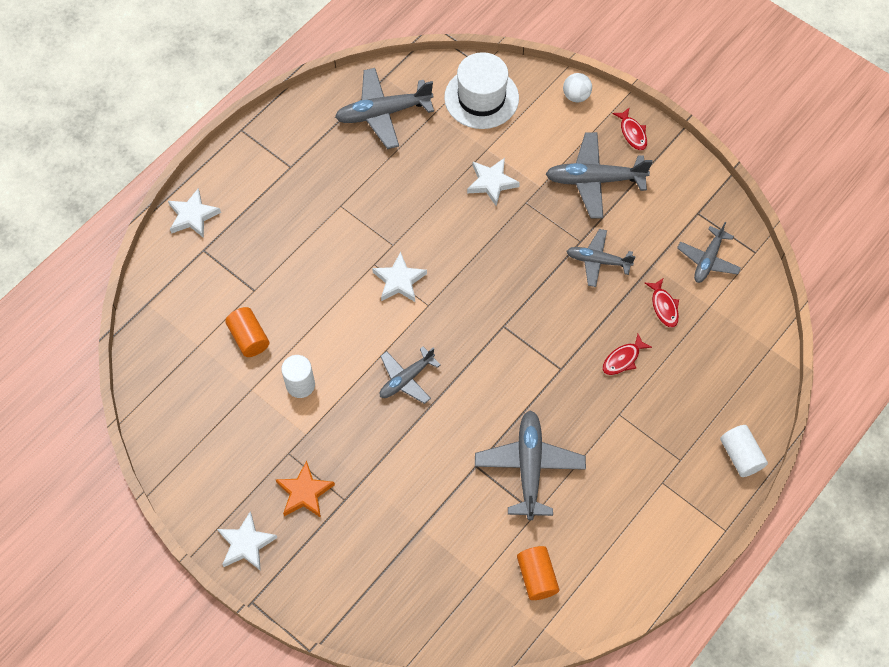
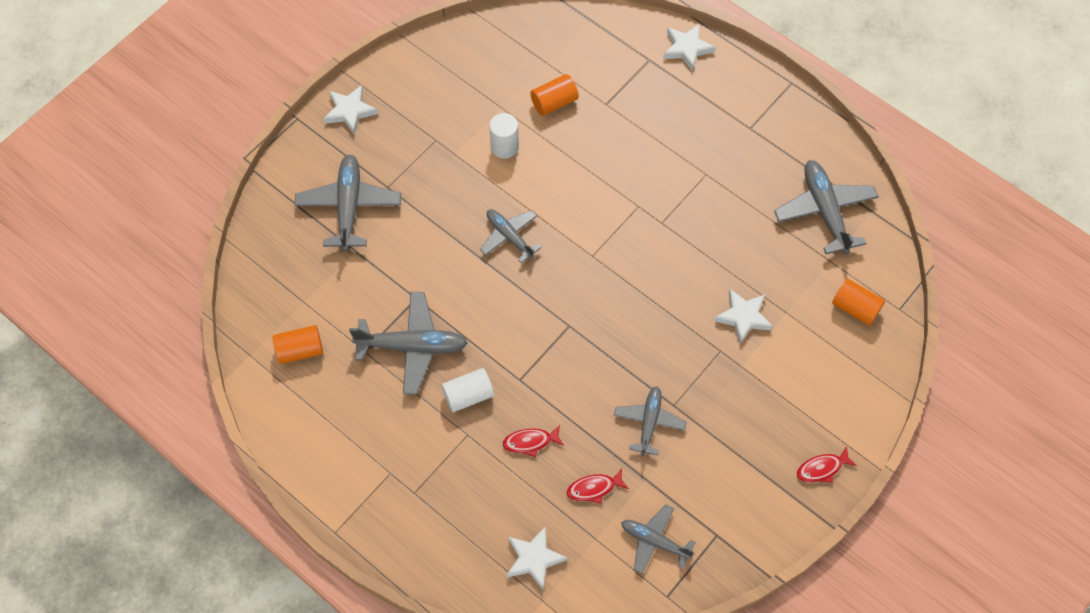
camera: 90 degrees right, 0 degrees up
orange star [275,461,335,518] -> none
white star [372,252,427,302] -> white star moved to [507,527,567,590]
white hat [444,52,519,129] -> orange cylinder [832,279,885,326]
grey plane [546,132,653,218] -> grey plane moved to [294,154,401,252]
white ball [563,73,592,102] -> none
red fish [603,334,652,375] -> red fish turned 60 degrees counterclockwise [503,425,564,457]
white cylinder [720,425,768,477] -> white cylinder moved to [442,368,494,412]

